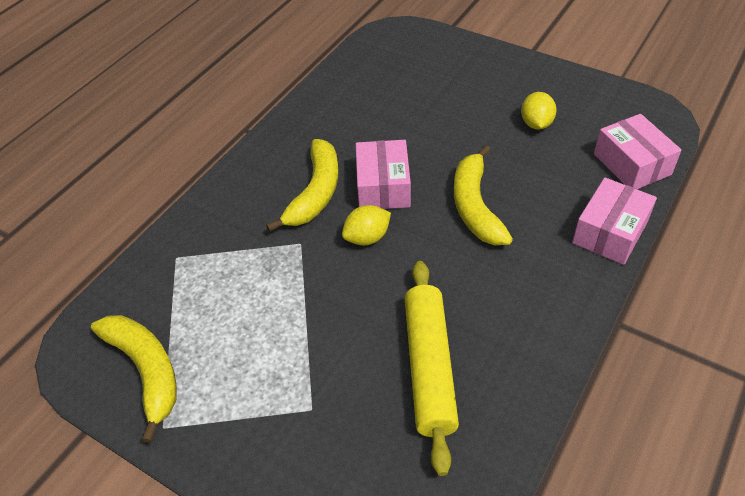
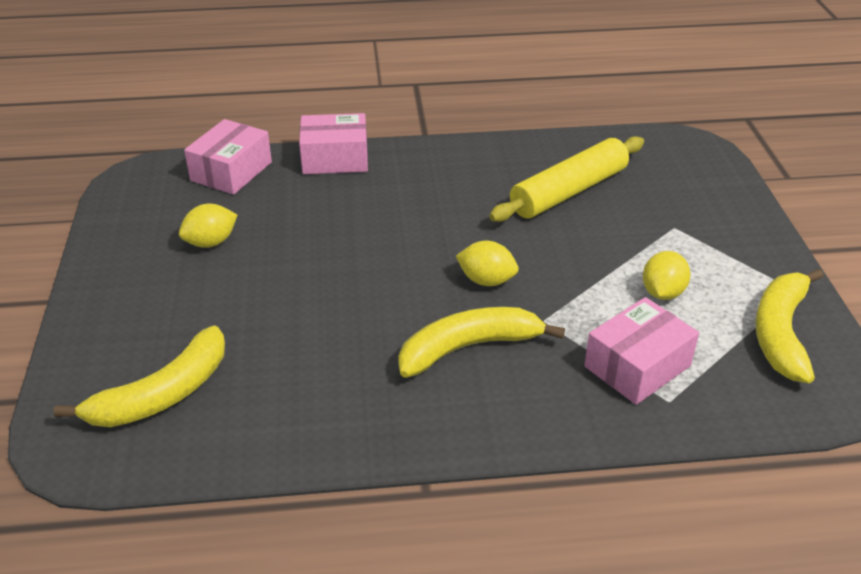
camera: 130 degrees left, 10 degrees down
pink box [355,140,411,209] -> pink box moved to [584,297,699,405]
yellow banana [454,145,513,245] -> yellow banana moved to [54,325,225,427]
none -> yellow lemon [643,251,691,300]

